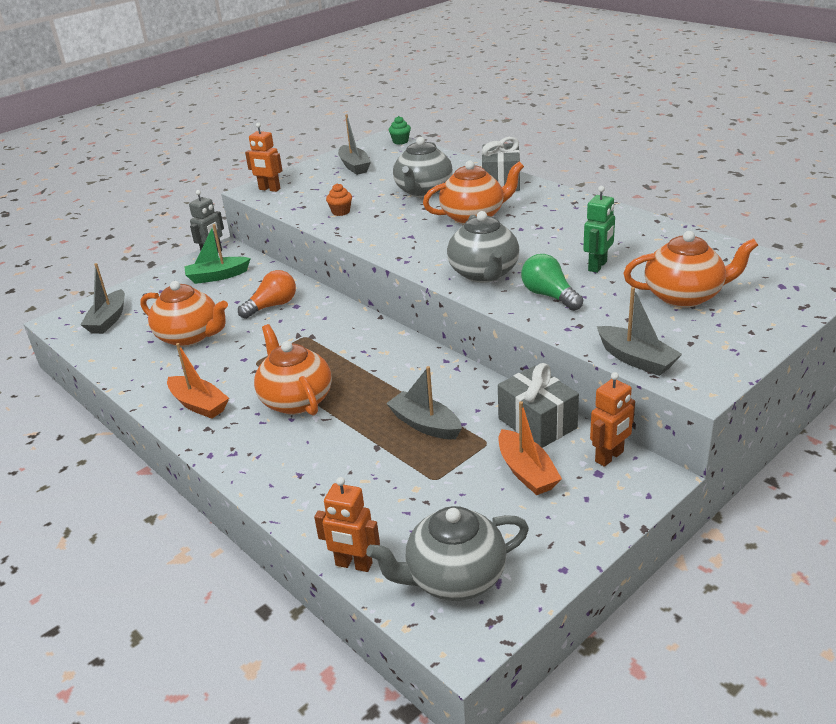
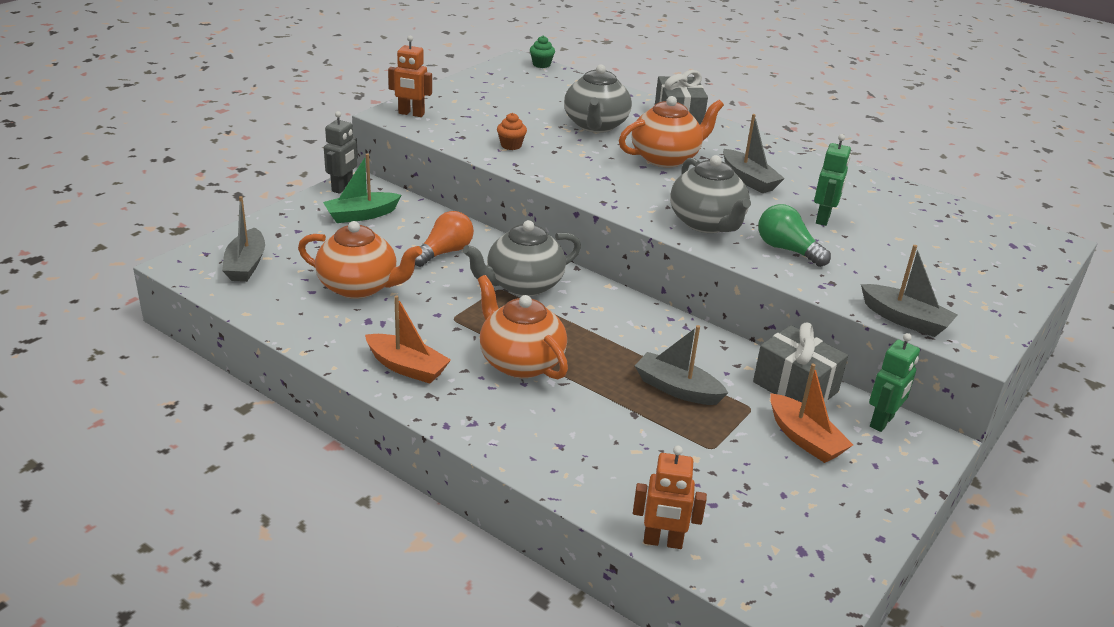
camera: 15 degrees left, 0 degrees up
grey boat [338,114,371,175] -> grey boat moved to [723,114,785,193]
grey teapot [366,506,529,601] -> grey teapot moved to [463,220,581,296]
orange robot [590,372,635,467] -> green robot [869,333,920,432]
orange teapot [623,231,758,308] -> none

